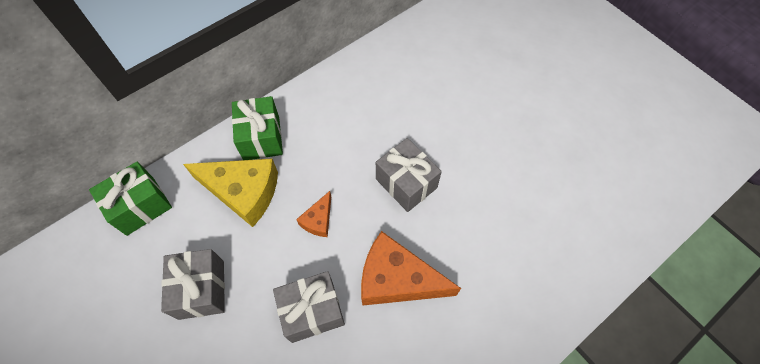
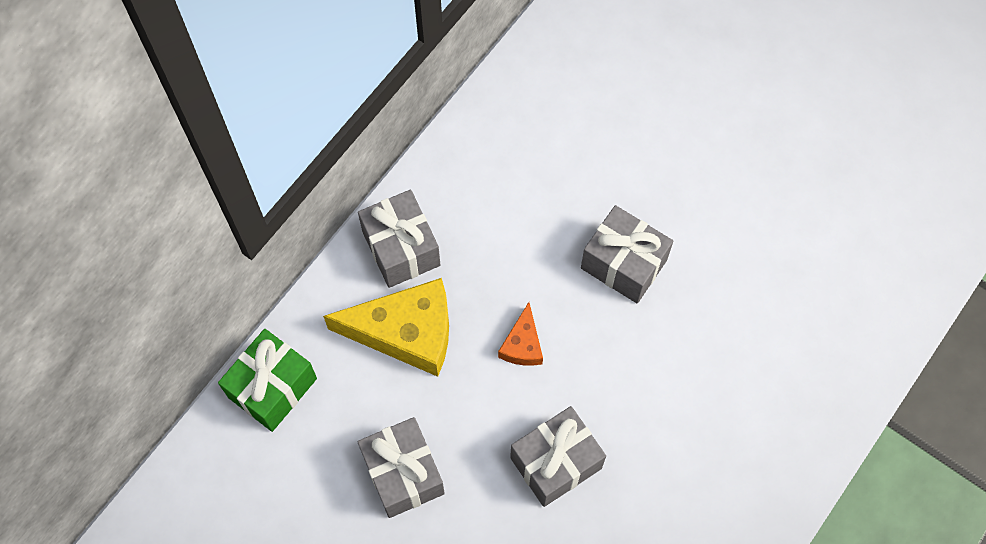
camera: 15 degrees left, 5 degrees up
green gift [232,96,283,160] -> grey gift [358,190,440,288]
orange cheese [361,231,461,306] -> none

